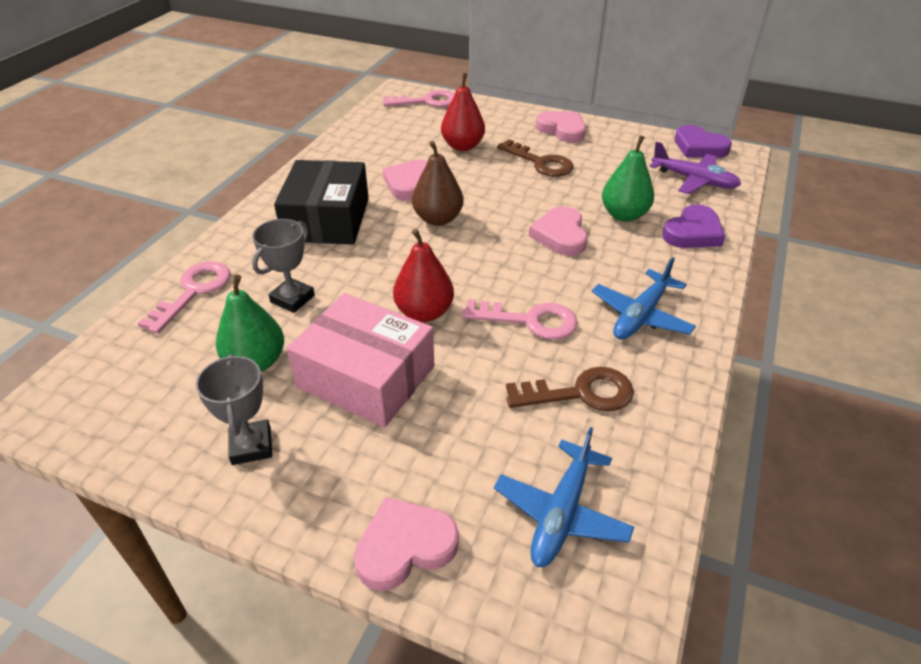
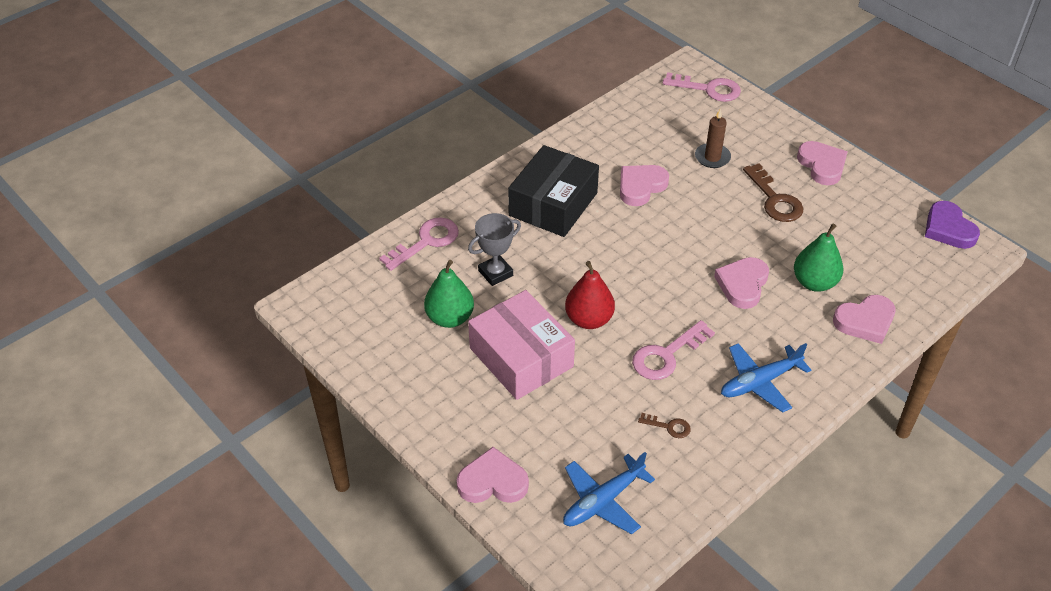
camera: 25 degrees right, 5 degrees up
grey trophy [195,354,272,465] -> none
brown pear [412,141,464,226] -> none
red pear [441,73,485,151] -> brown candle [695,109,731,168]
pink key [462,299,578,340] -> pink key turned 105 degrees clockwise [632,320,715,380]
brown key [506,367,634,411] -> brown key [638,413,691,438], size x0.52
purple plane [649,142,741,194] -> none
purple heart [662,204,725,248] -> pink heart [833,295,896,344]

